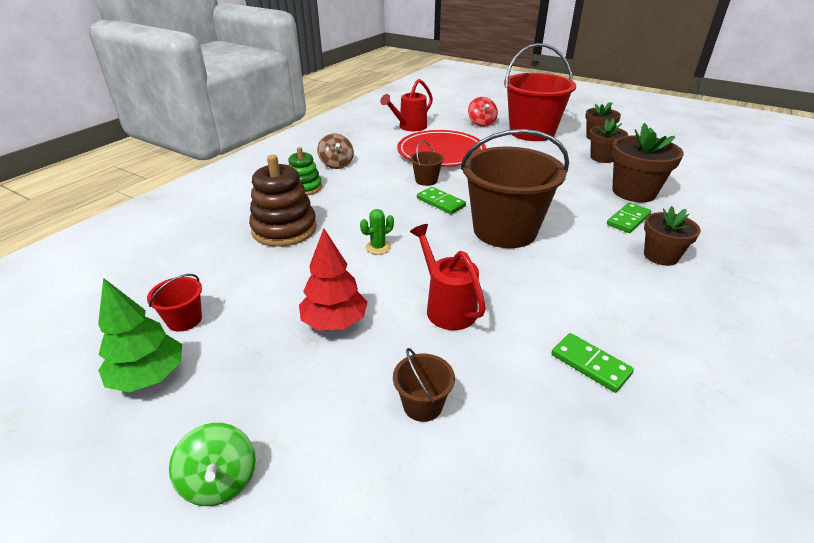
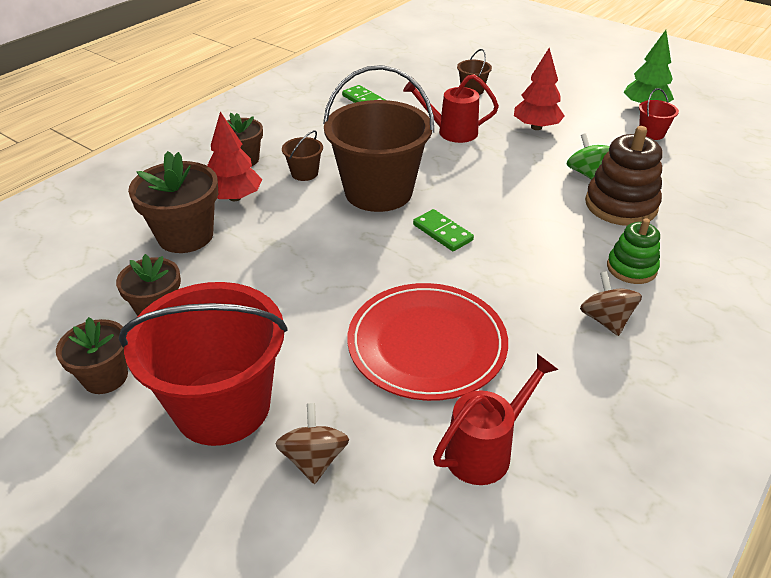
camera: 175 degrees left, 5 degrees up
green spinning top [169,423,256,506] -> green spinning top moved to [567,133,610,180]
green cactus [360,209,394,255] -> none
brown bucket [410,140,444,186] -> brown bucket moved to [282,130,323,181]
red watering can [410,224,486,330] -> red watering can turned 120 degrees clockwise [403,74,499,143]
red spinning top [468,97,498,127] -> brown spinning top [276,403,349,484]
green domino [607,203,651,233] -> red tree [207,111,262,201]

